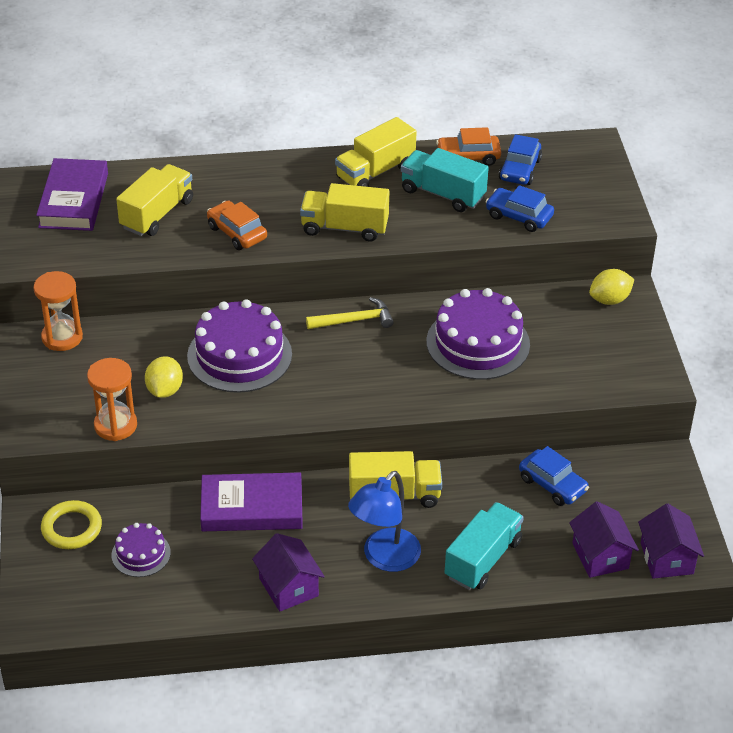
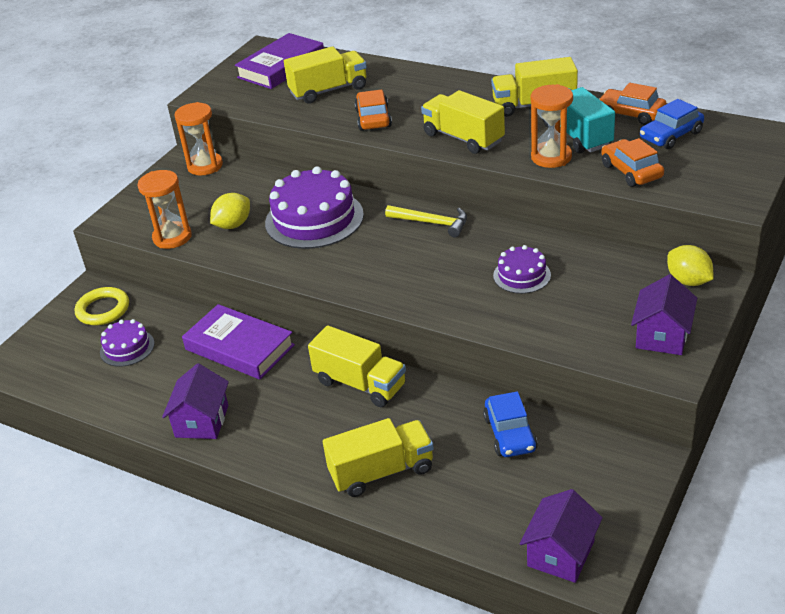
camera: 40 degrees right, 5 degrees down
blue lamp [348,471,421,572] -> none
purple cake [426,288,530,380] -> purple cake [493,245,551,294], size x0.53
turquoise truck [445,502,524,590] -> yellow truck [323,418,434,497]
blue car [486,185,554,232] -> orange car [601,138,664,187]
purple house [569,501,639,578] -> purple house moved to [631,274,697,355]
yellow lemon [589,269,634,305] -> yellow lemon turned 45 degrees clockwise [667,245,714,286]
none -> orange hourglass [531,84,573,168]

